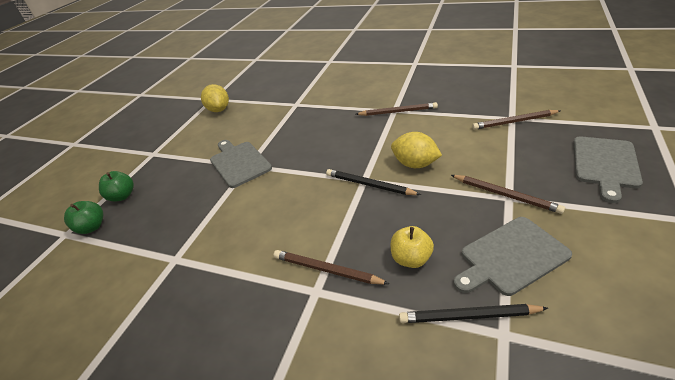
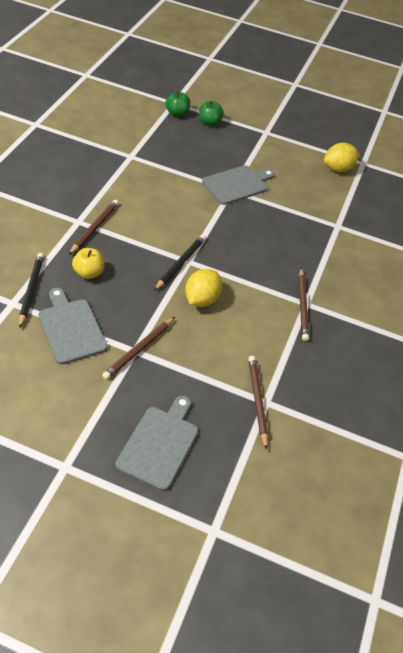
camera: 80 degrees right, 10 degrees up
grey cutting board [573,136,643,203] -> grey cutting board turned 90 degrees clockwise [115,395,198,491]

